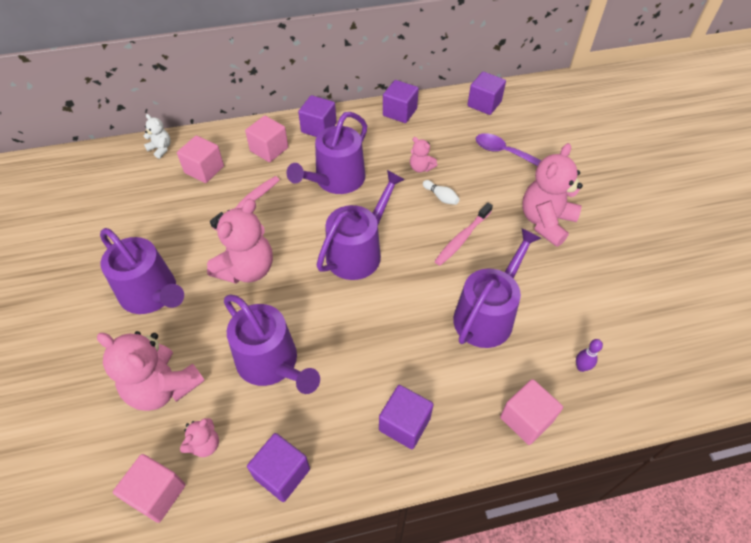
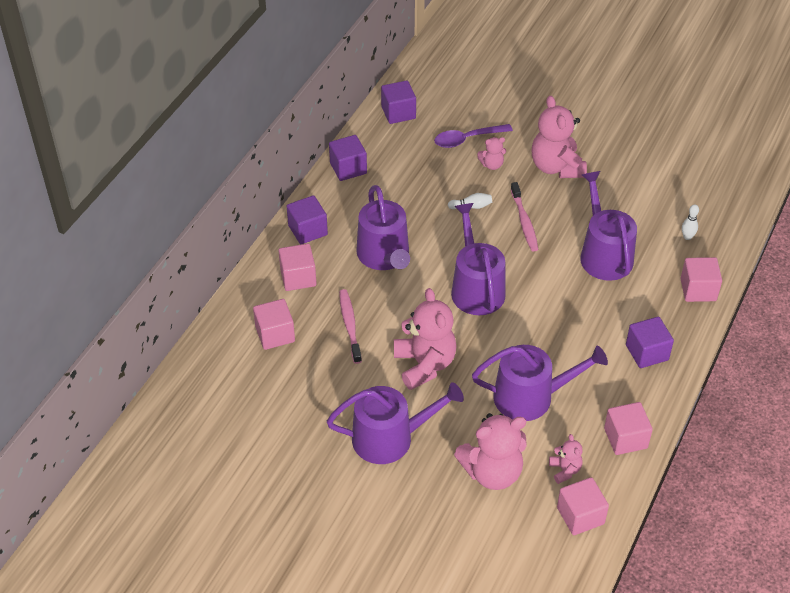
camera: 50 degrees left, 5 degrees down
white teddy bear [144,114,171,159] -> none
purple cube [247,433,310,502] -> pink cube [604,402,653,455]
pink teddy bear [410,137,437,173] -> pink teddy bear moved to [477,137,506,170]
purple bowling pin [576,339,603,372] -> white bowling pin [682,204,699,240]

